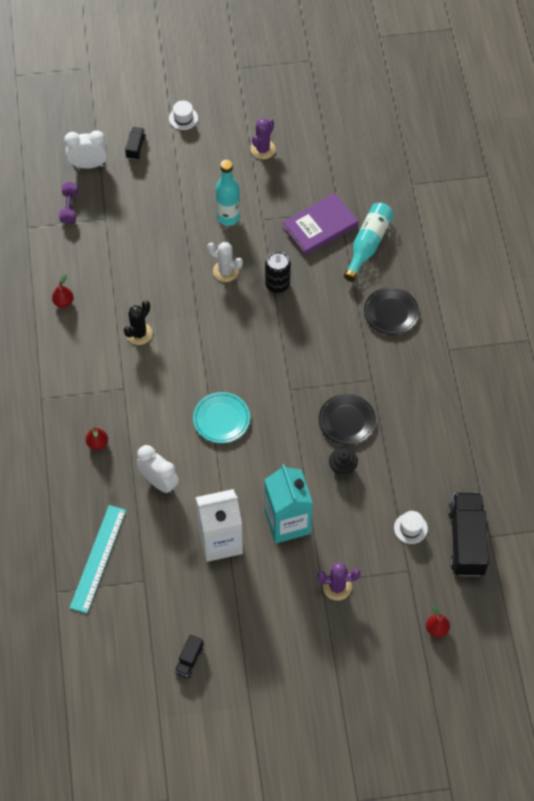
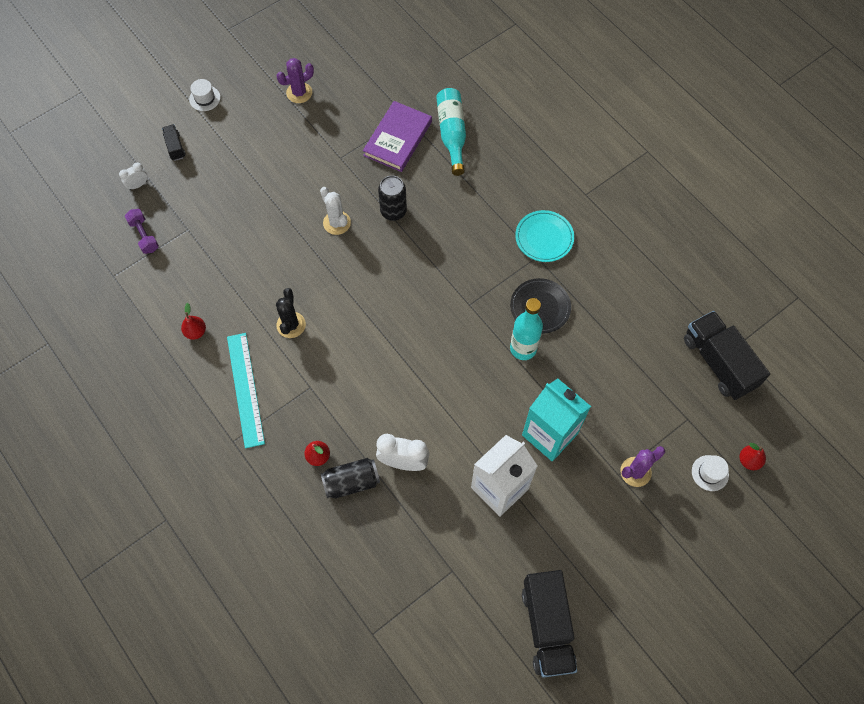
camera: 30 degrees left, 5 degrees up
white clock [64,130,107,169] -> white clock [119,162,148,190], size x0.55
turquoise ruler [70,505,126,613] -> turquoise ruler moved to [227,333,265,448]
black truck [175,635,204,678] -> black truck [522,570,577,678], size x2.15
turquoise plate [193,392,250,443] -> turquoise plate moved to [515,210,574,262]
white cactus [207,242,243,282] -> white cactus turned 60 degrees clockwise [320,187,351,235]
turquoise bottle [215,160,240,226] -> turquoise bottle moved to [510,298,543,360]
purple cactus [251,119,276,159] -> purple cactus turned 60 degrees clockwise [277,58,314,103]
black cupcake [329,448,358,477] -> none
black plate [364,287,419,335] -> none
white hat [394,511,428,544] -> white hat moved to [692,455,729,491]
none -> black can [321,458,380,498]

